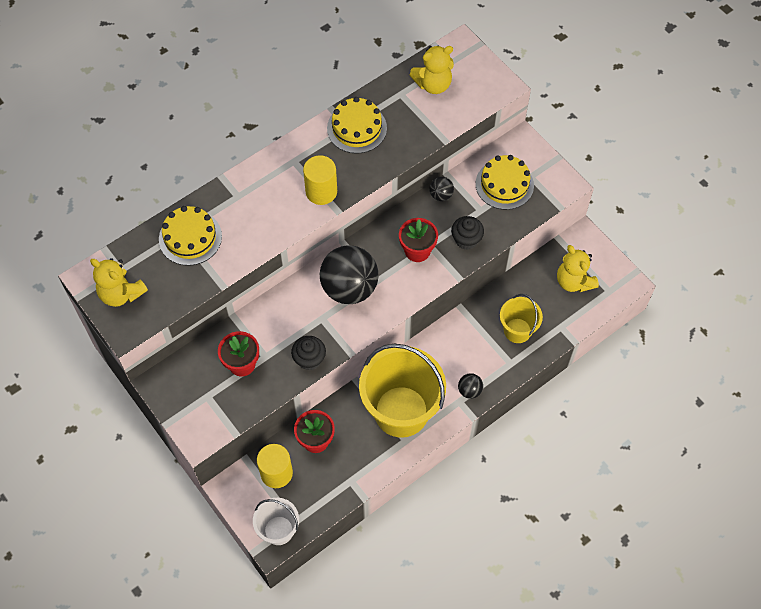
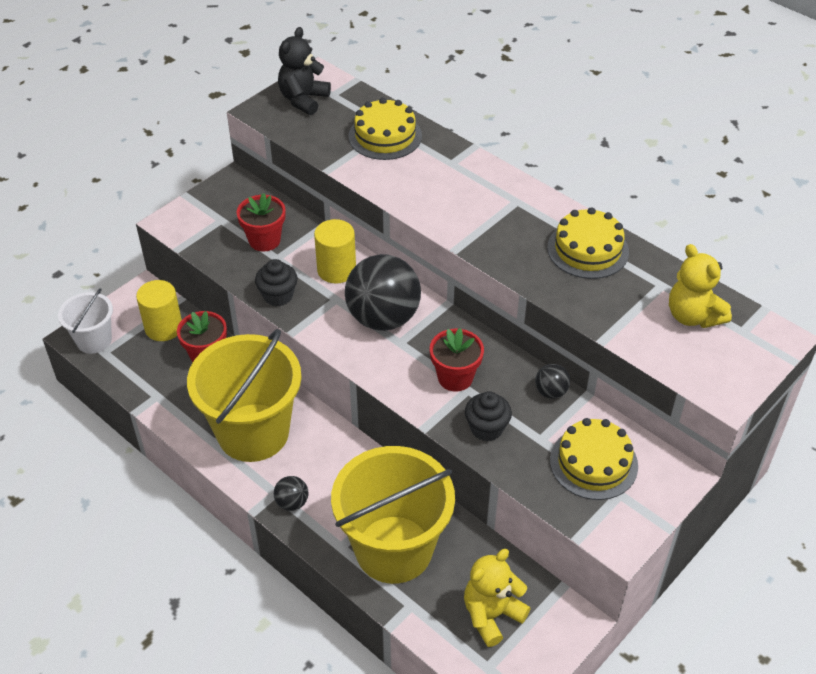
camera: 80 degrees right, 15 degrees down
yellow teddy bear [90,258,148,307] -> black teddy bear [278,27,331,115]
yellow cylinder [303,155,337,205] -> yellow cylinder moved to [314,219,356,284]
yellow bucket [500,294,543,343] -> yellow bucket [331,446,455,584], size x1.92

